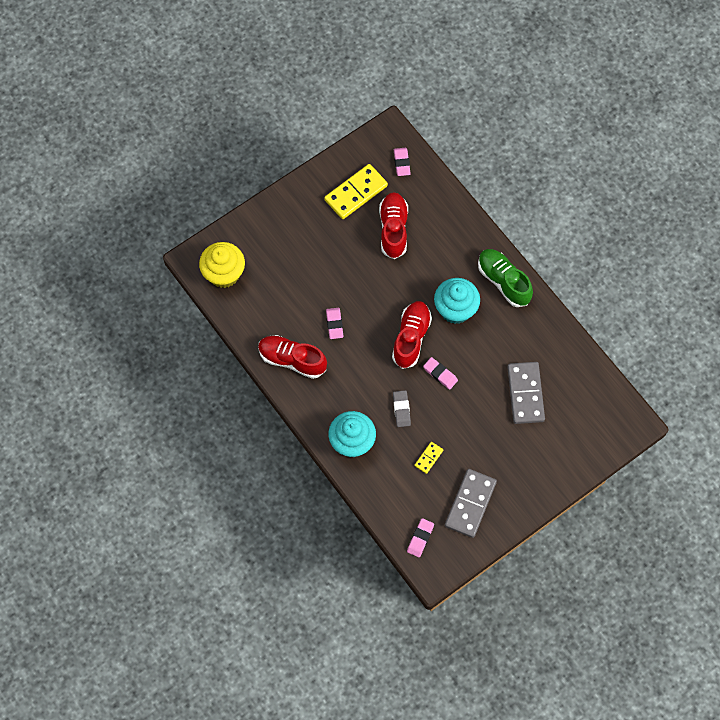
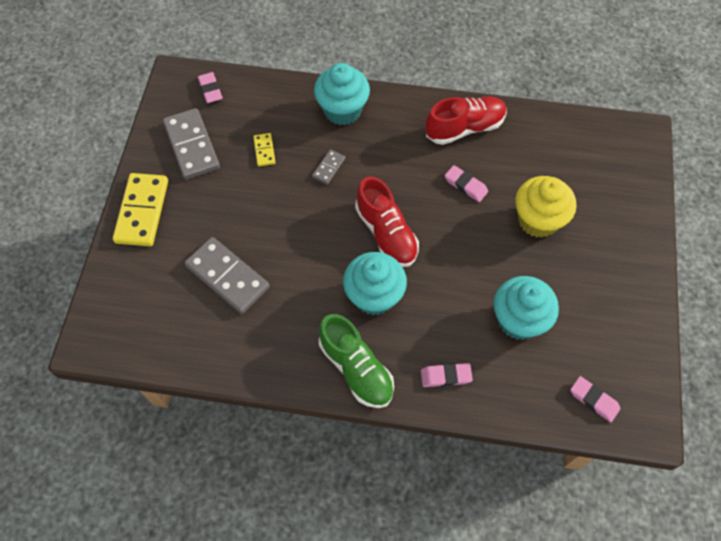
camera: 135 degrees right, 5 degrees down
yellow cupcake [199,242,245,288] -> yellow cupcake moved to [515,176,576,238]
yellow domino [324,164,388,219] -> yellow domino moved to [113,173,168,246]
red shoe [379,192,408,259] -> turquoise cupcake [494,276,559,340]
grey eraser [393,390,411,427] -> grey domino [312,149,345,184]
pink eraser [423,357,458,390] -> pink eraser moved to [421,363,473,387]
green shoe [478,249,533,307] -> green shoe turned 45 degrees clockwise [319,314,394,408]

